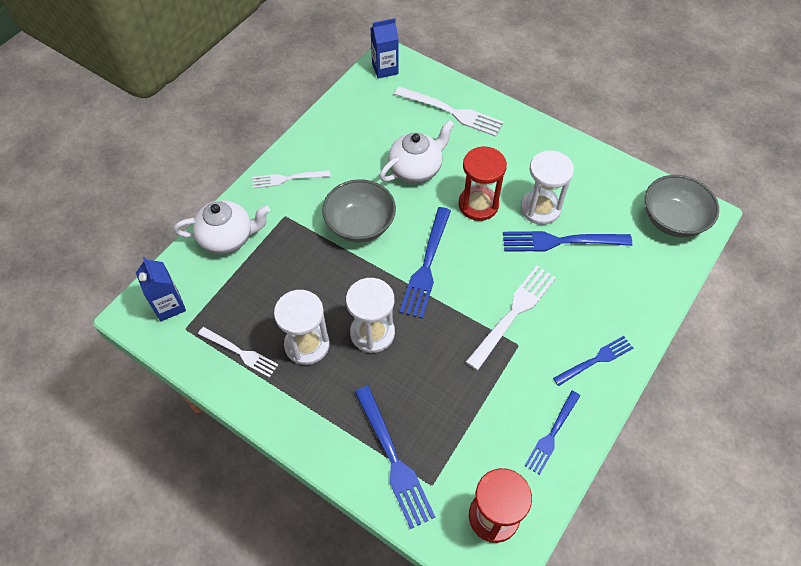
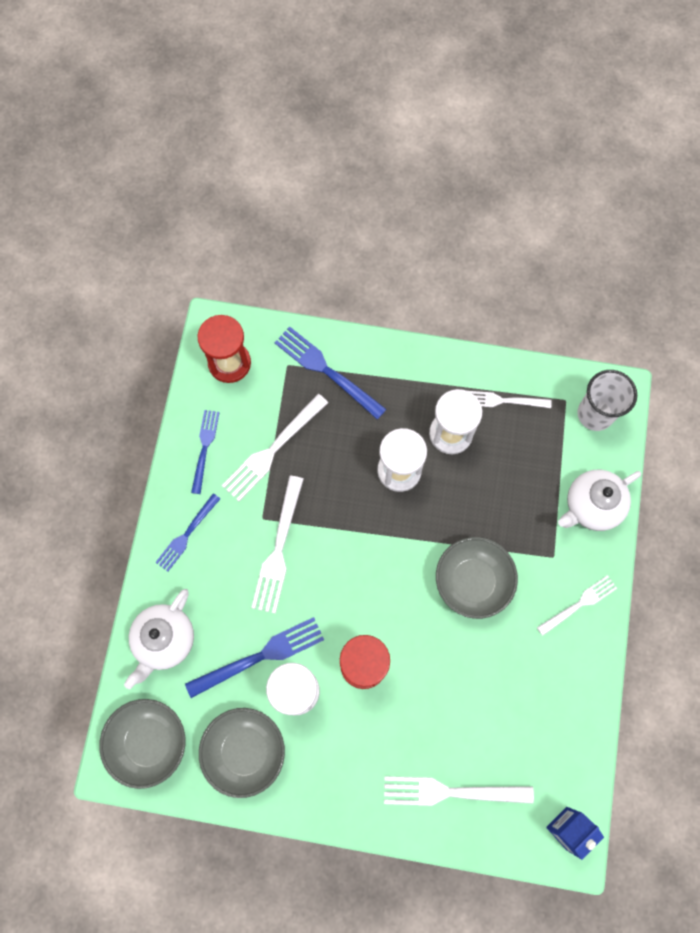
camera: 155 degrees right, 15 degrees up
blue carton [136,257,186,321] -> white cup [577,370,637,431]
white teapot [380,120,454,183] -> white teapot moved to [124,589,194,689]
blue fork [400,207,451,318] -> none
none -> grey bowl [199,708,285,798]
none -> white fork [222,394,328,501]

